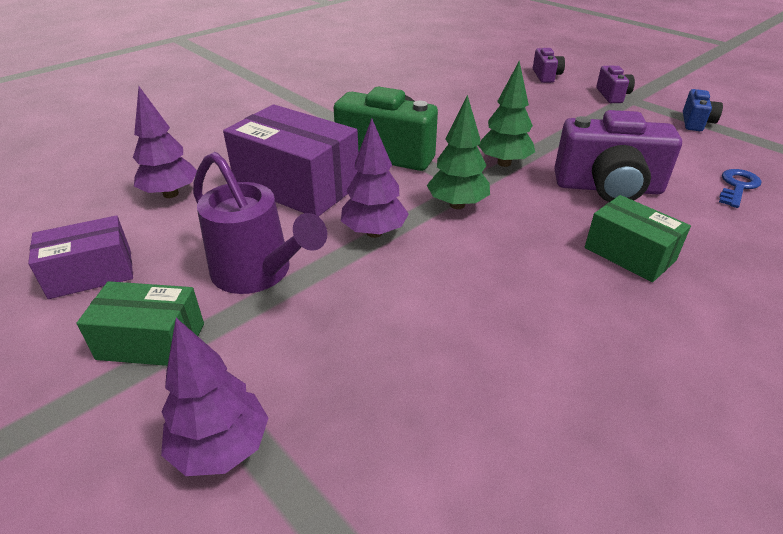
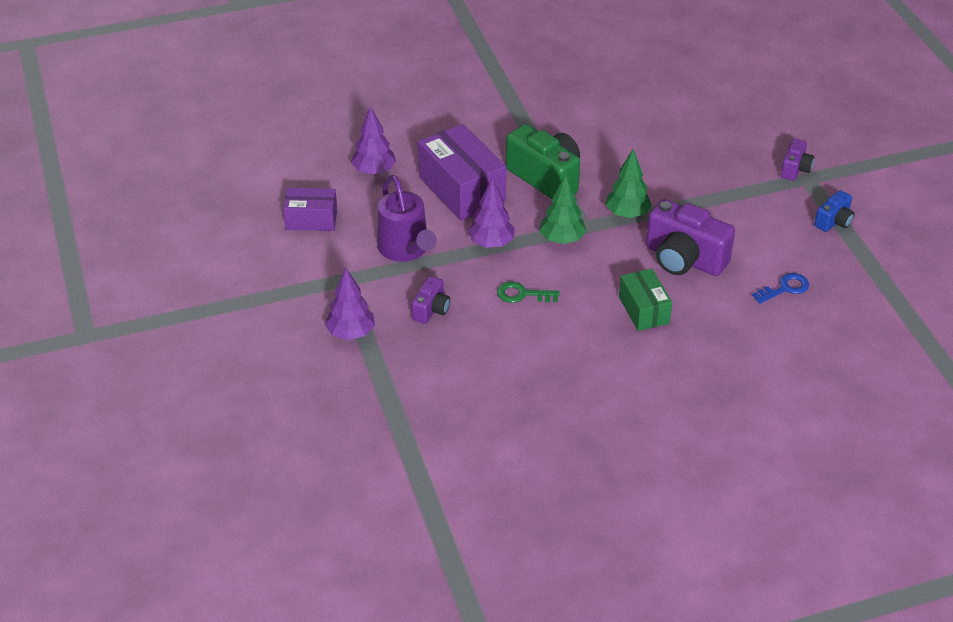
camera: 25 degrees right, 5 degrees up
green box [77,281,204,366] -> none
purple camera [533,48,565,83] -> purple camera moved to [412,276,450,324]
none -> green key [497,282,560,303]

